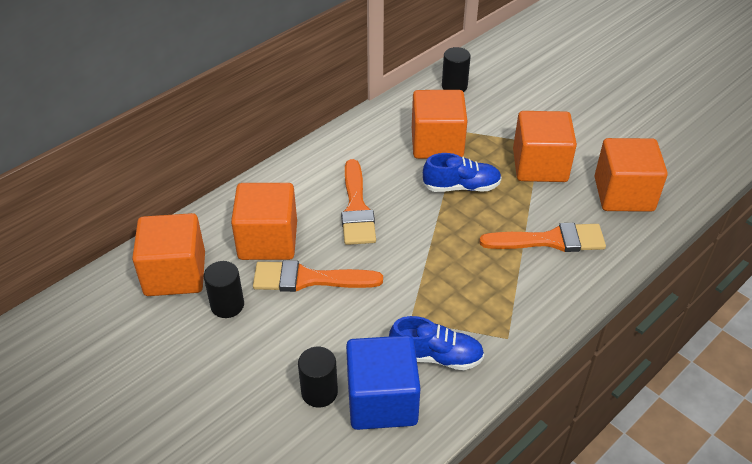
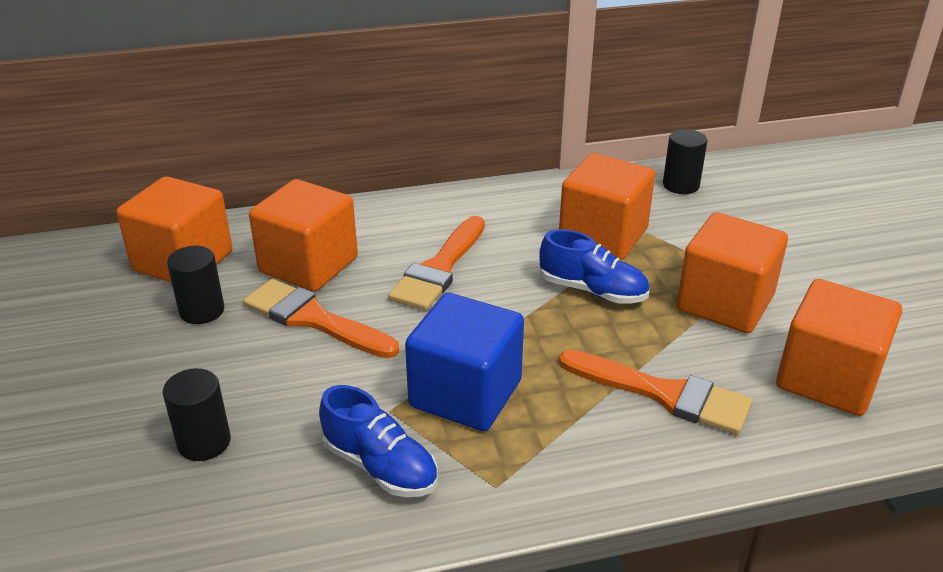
camera: 30 degrees right, 10 degrees down
blue cube [346,335,421,430] -> blue cube moved to [405,293,524,431]

